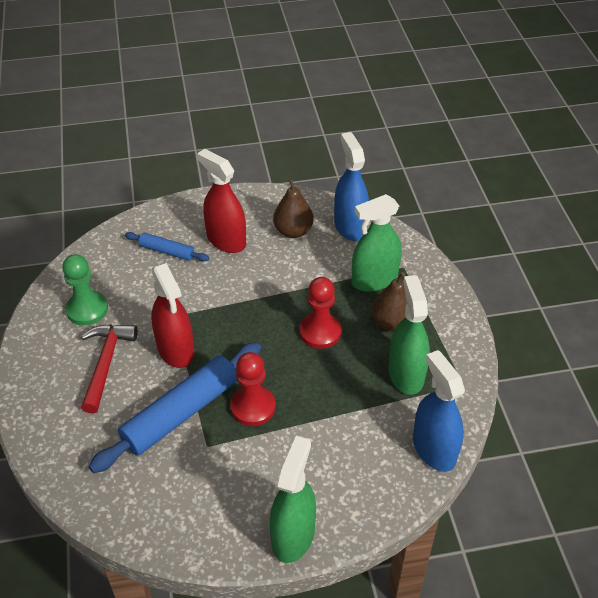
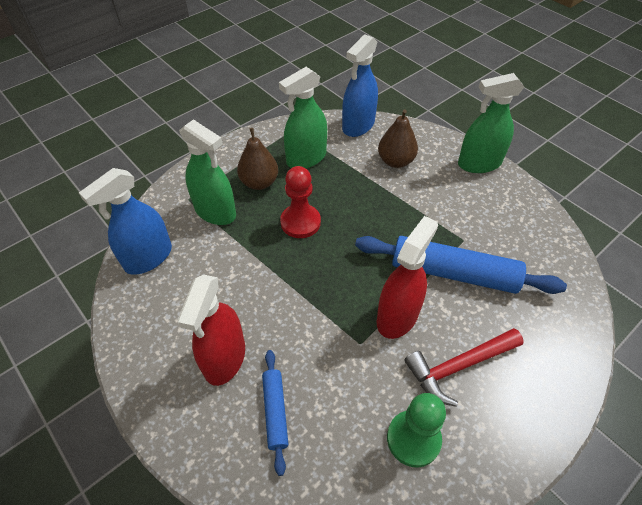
camera: 120 degrees left, 5 degrees up
red pawn [230,352,276,426] -> none
brown pear [273,179,314,238] -> brown pear moved to [378,109,418,168]

